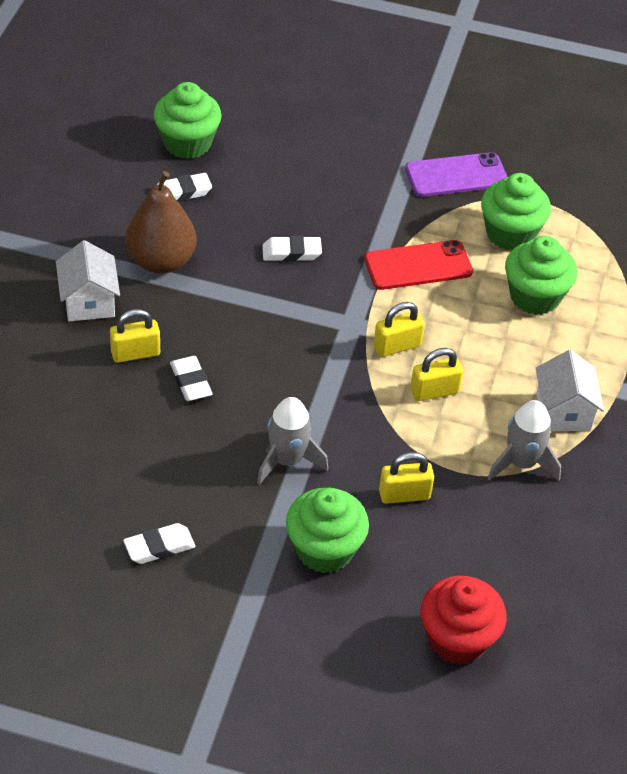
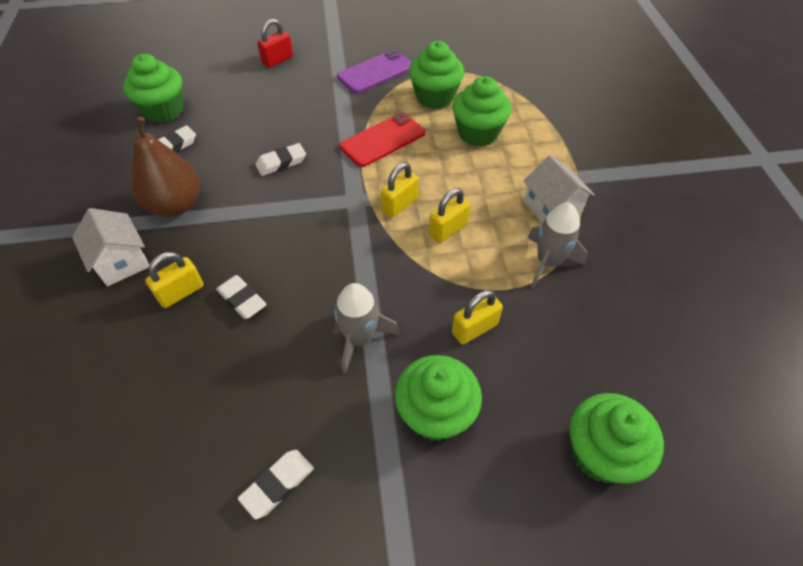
camera: 20 degrees left, 5 degrees up
red cupcake [421,576,507,665] -> green cupcake [570,393,664,483]
none -> red padlock [257,19,293,68]

